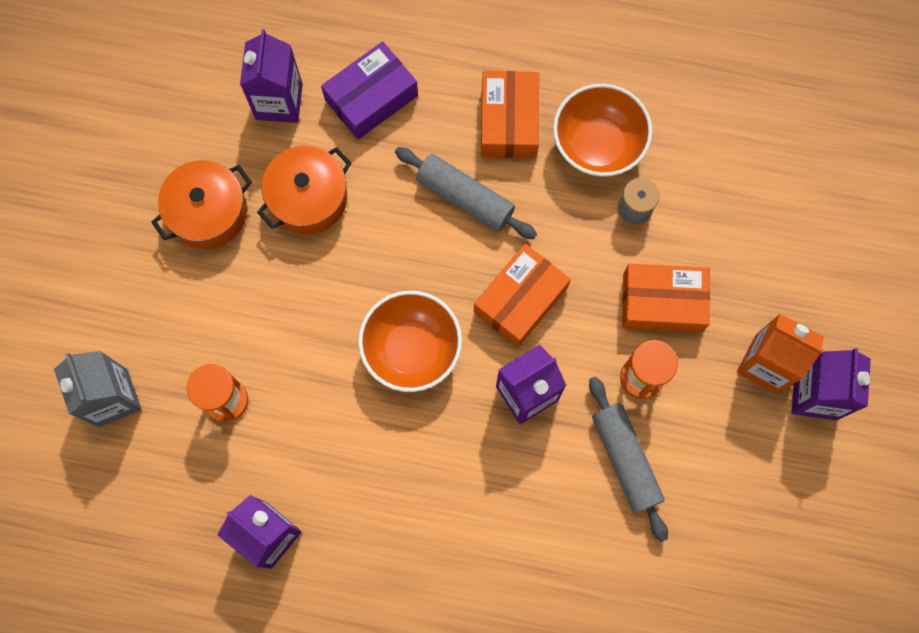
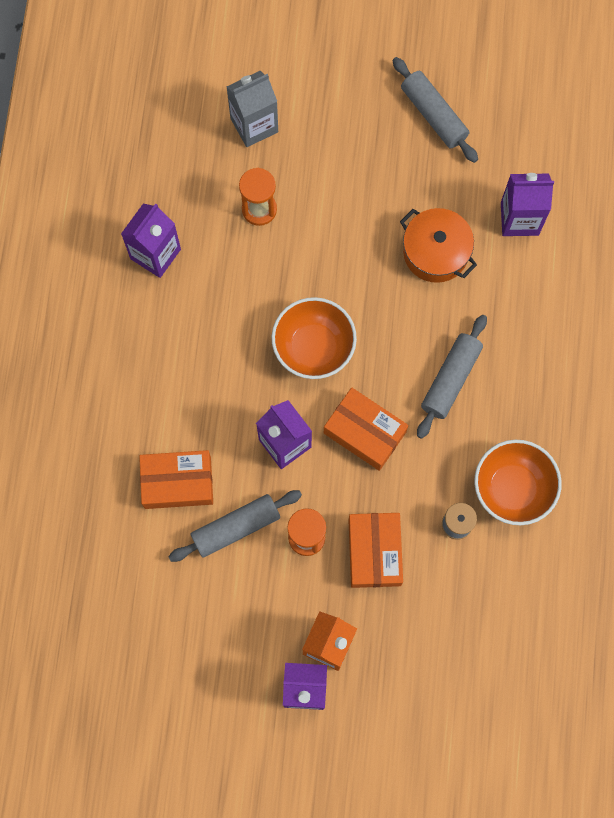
camera: 85 degrees right, 0 degrees up
orange pot [151,160,252,249] -> none
purple box [321,41,418,140] -> none
orange box [481,71,539,158] -> orange box moved to [139,450,213,509]
none -> grey rolling pin [393,57,478,163]

